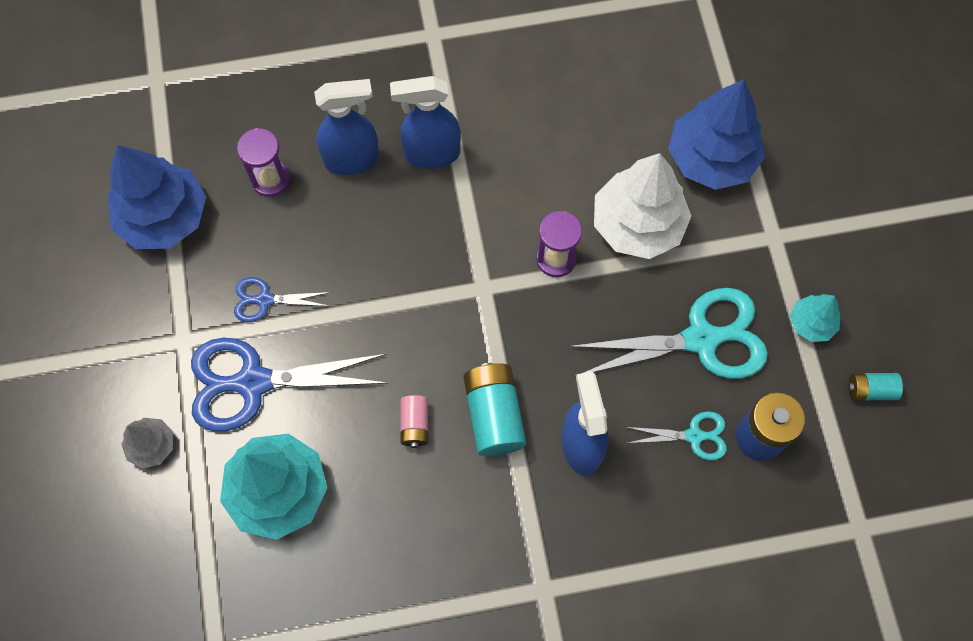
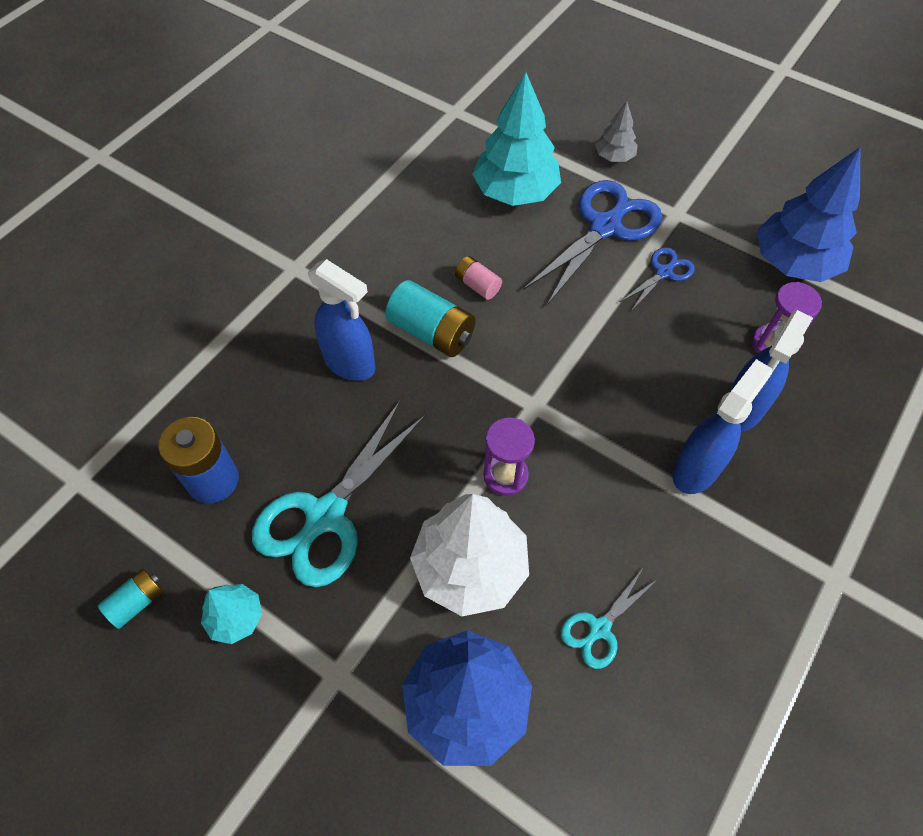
camera: 135 degrees right, 10 degrees down
turquoise scissors [626,411,727,460] -> turquoise scissors moved to [561,568,658,669]

